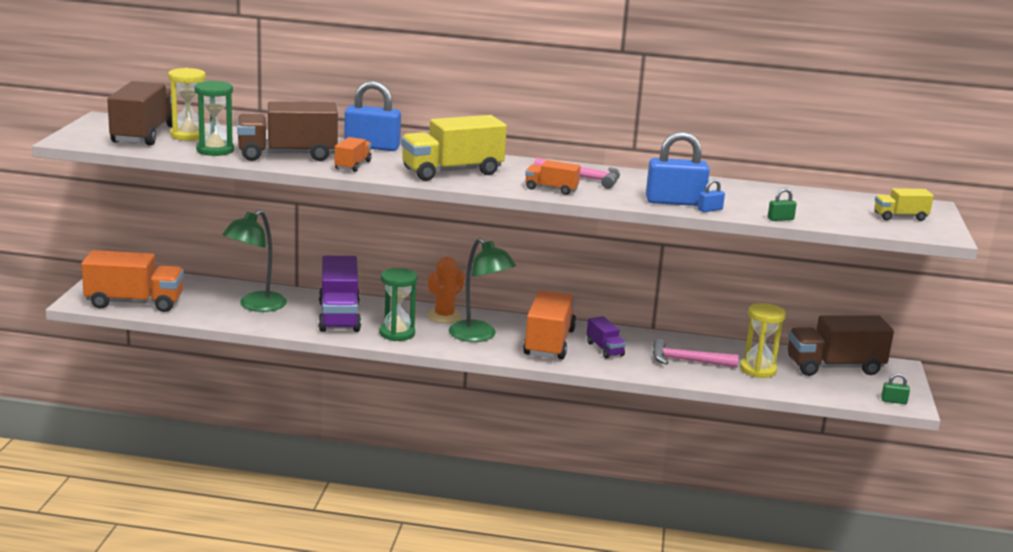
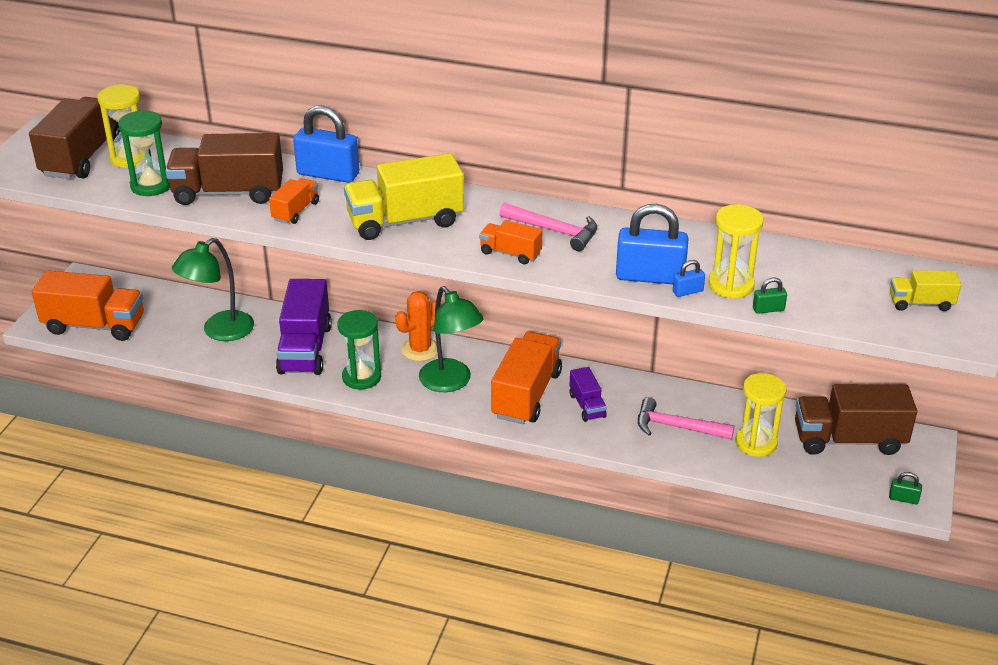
camera: 10 degrees right, 15 degrees up
none -> yellow hourglass [708,204,763,299]

